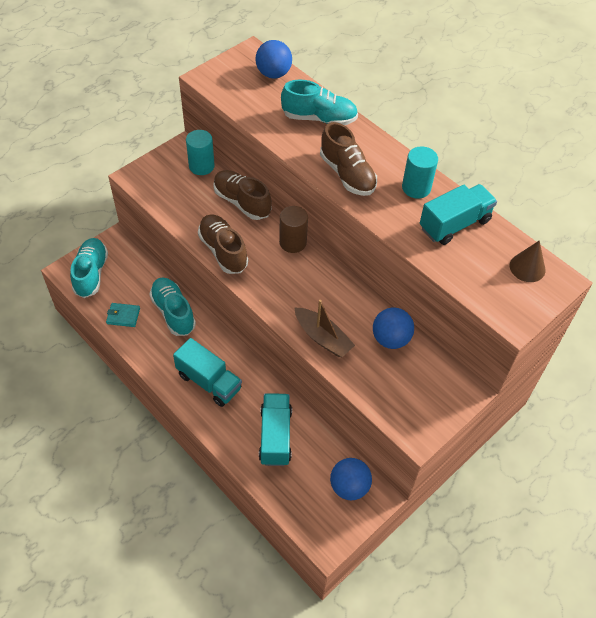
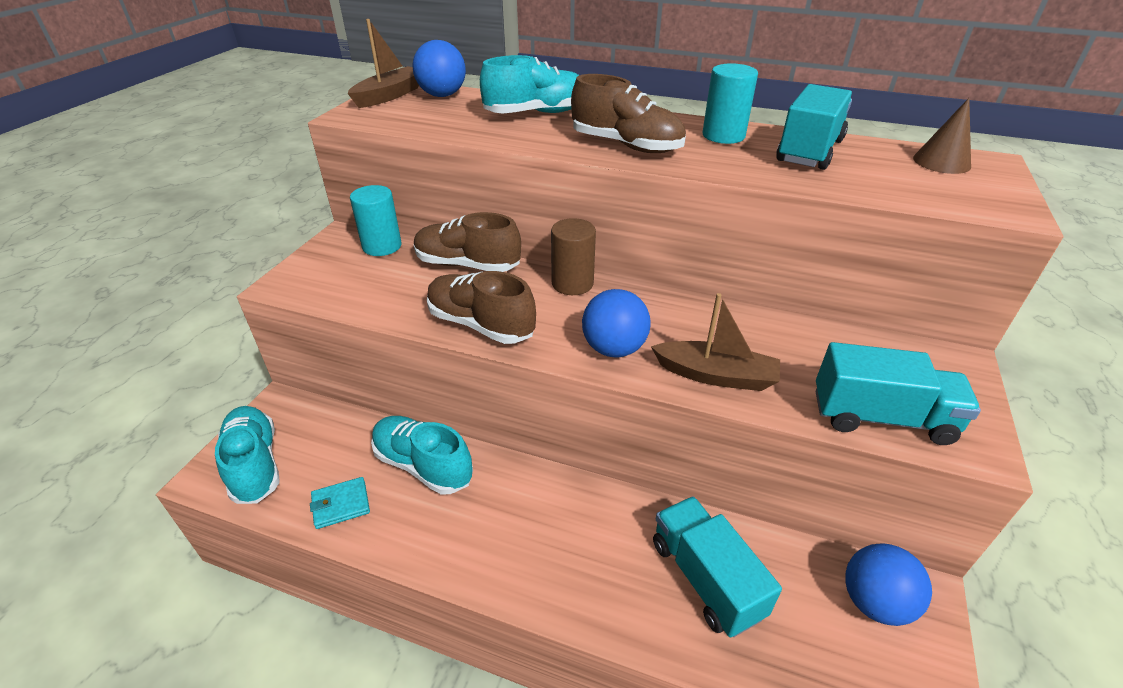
camera: 25 degrees left, 15 degrees down
turquoise truck [173,338,242,407] -> turquoise truck moved to [816,342,981,445]
blue ball [373,308,414,349] -> blue ball moved to [582,289,651,357]
none -> brown boat [347,19,419,108]

